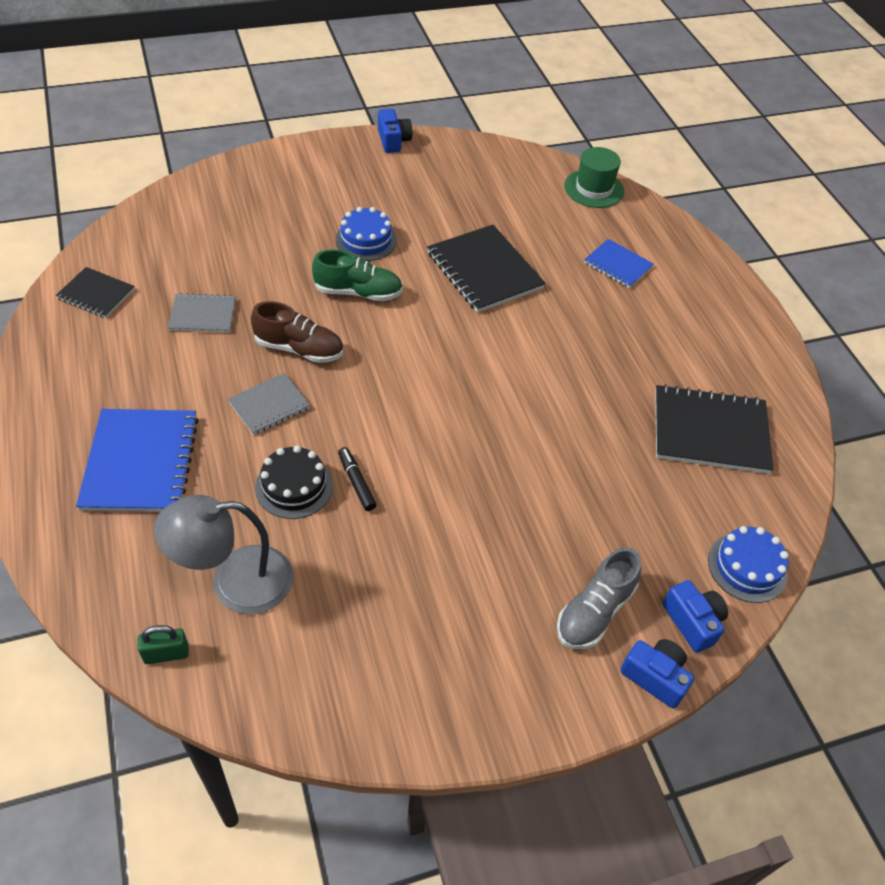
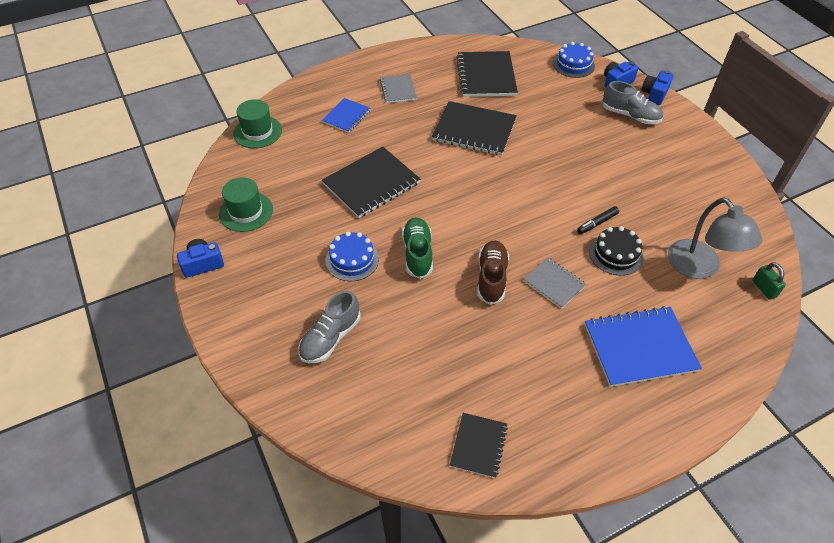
camera: 95 degrees left, 0 degrees up
grey notebook [168,293,236,333] -> grey notebook moved to [380,74,417,103]
none -> green hat [219,177,273,232]
none -> grey shoe [299,291,361,363]
none -> black notebook [432,101,517,156]

